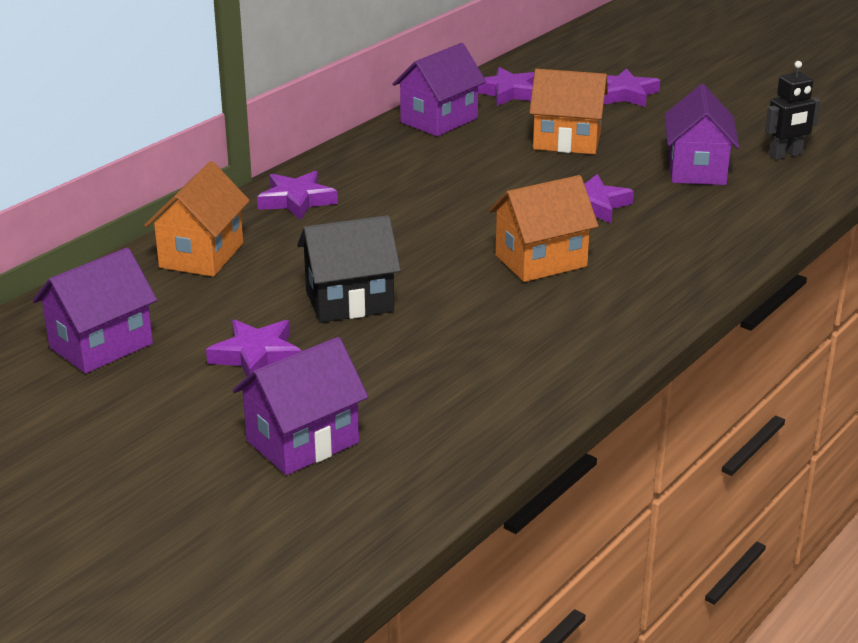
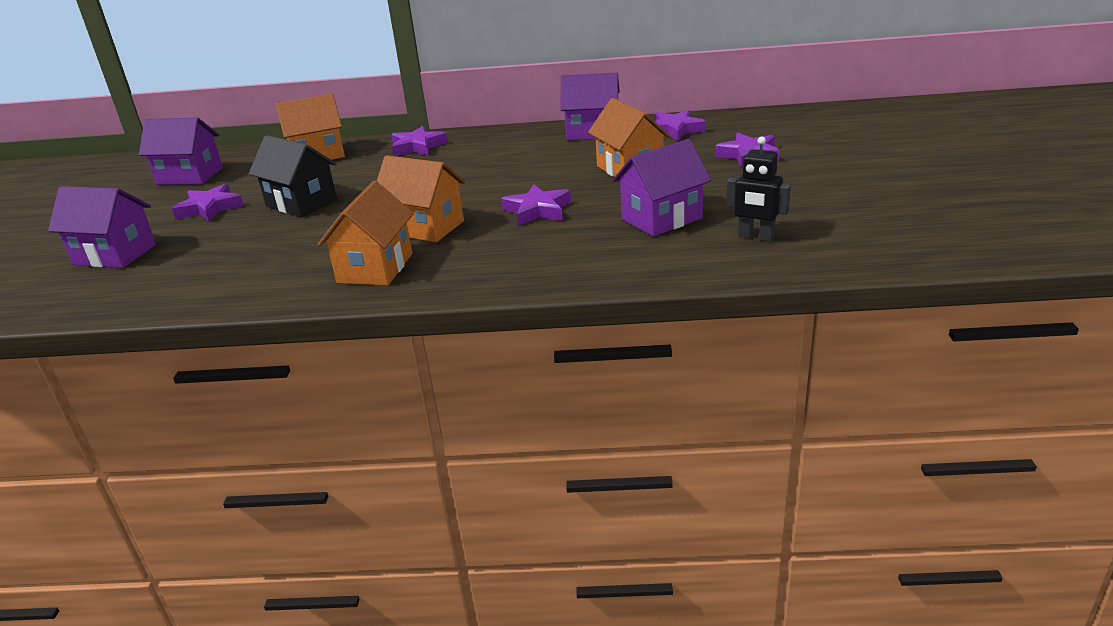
camera: 55 degrees right, 0 degrees up
none -> orange house [317,181,414,286]

